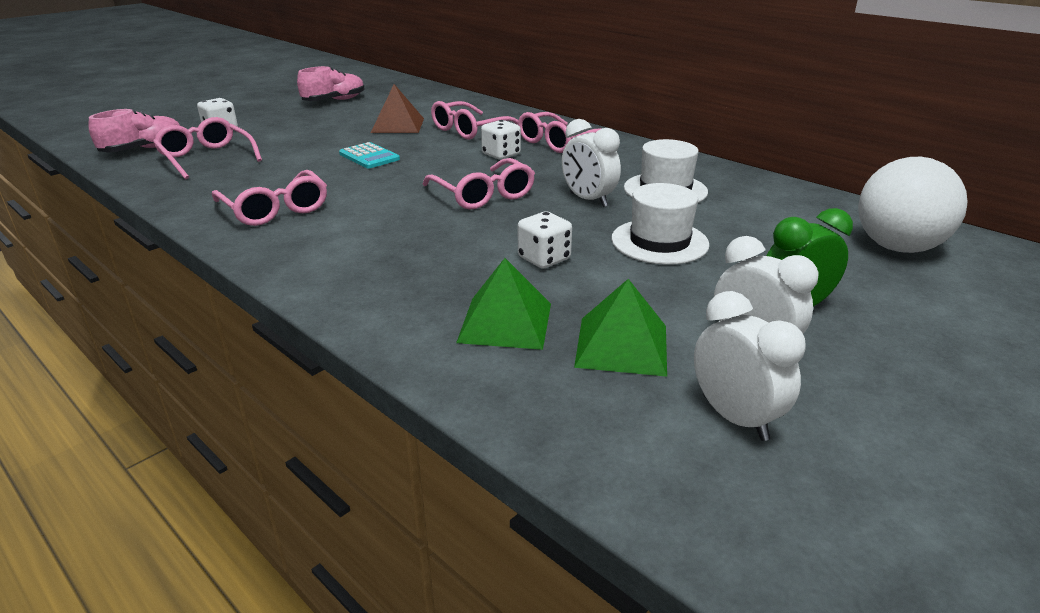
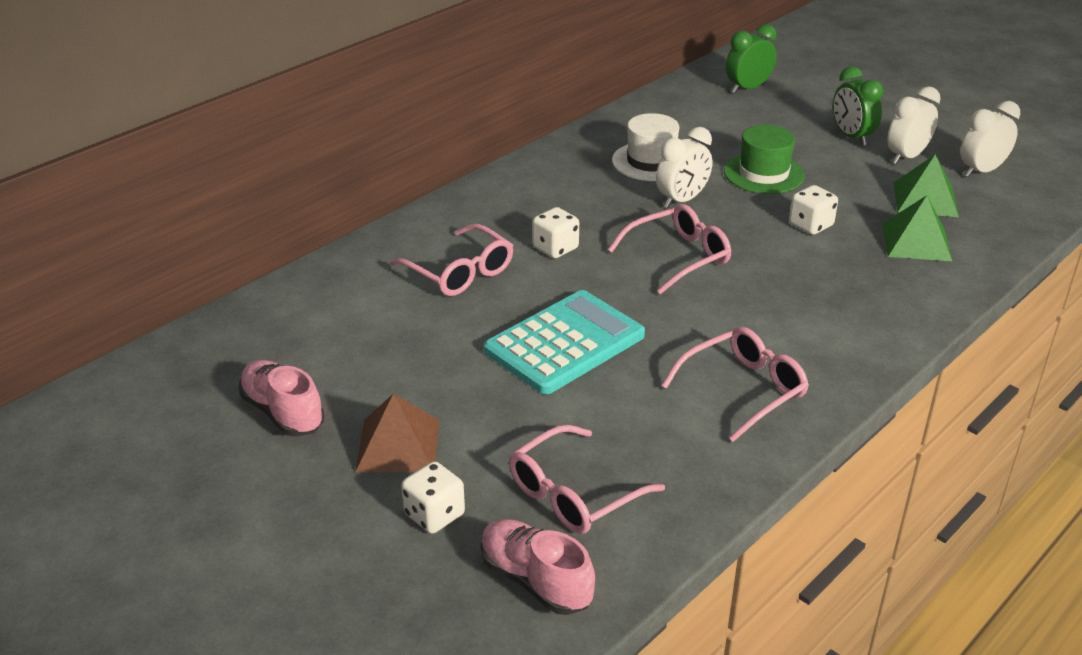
camera: 90 degrees left, 5 degrees up
turquoise calculator [339,142,400,169] -> turquoise calculator [484,290,645,394], size x1.90
brown pyramid [371,84,424,133] -> brown pyramid moved to [355,394,439,472]
pink glasses [518,112,602,153] -> none
white hat [611,183,710,265] -> green hat [724,125,805,194]
white ball [858,157,967,253] -> green clock [726,24,777,93]

